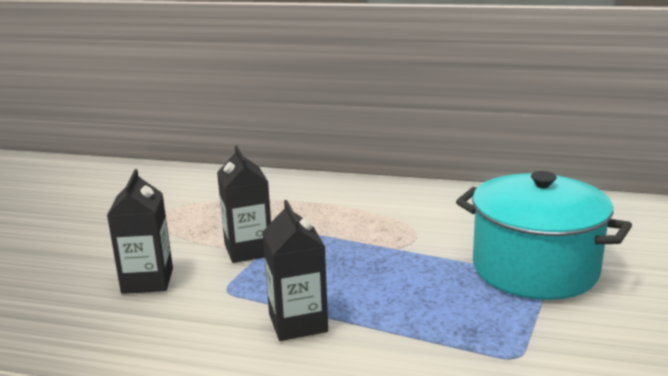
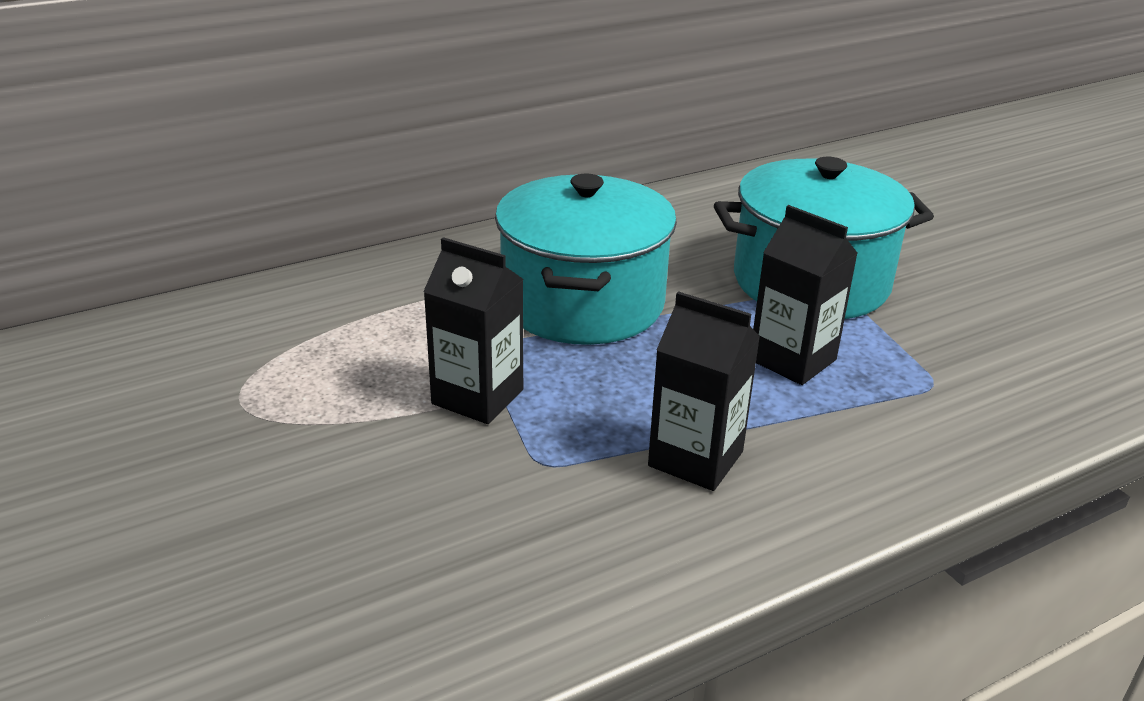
camera: 45 degrees left, 10 degrees up
black carton [107,169,173,294] -> black carton moved to [753,205,858,385]
none -> turquoise pot [495,174,677,345]

